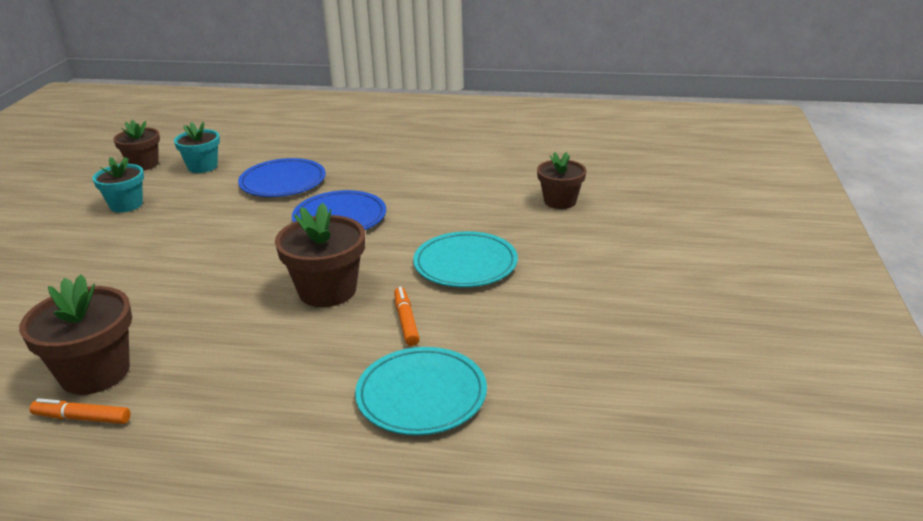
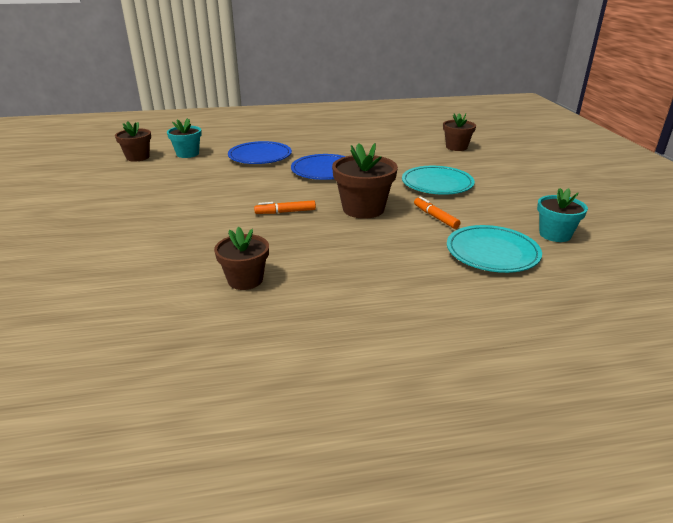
camera: 20 degrees left, 0 degrees up
brown flower pot [19,274,132,395] -> brown flower pot [214,227,269,290], size x0.66
orange marker [30,398,131,424] -> orange marker moved to [254,200,316,214]
turquoise flower pot [92,157,144,213] -> turquoise flower pot moved to [537,188,588,242]

